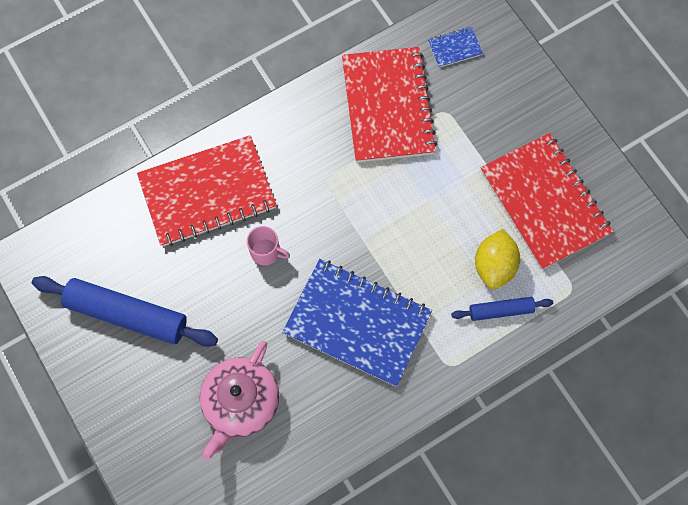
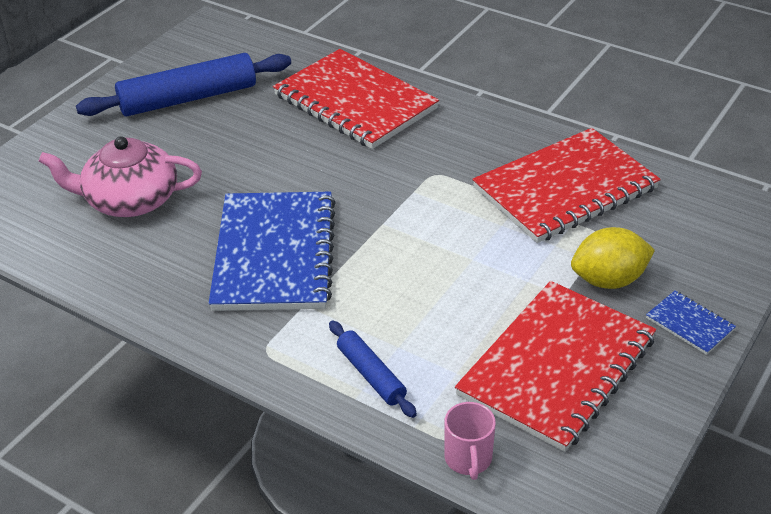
camera: 65 degrees right, 30 degrees down
blue rolling pin [32,276,218,347] -> blue rolling pin turned 75 degrees clockwise [76,53,291,116]
pink mug [247,226,290,265] -> pink mug moved to [445,402,496,480]
blue notebook [428,27,483,68] -> blue notebook moved to [646,291,736,355]
yellow lemon [475,229,520,289] -> yellow lemon moved to [571,227,655,289]

